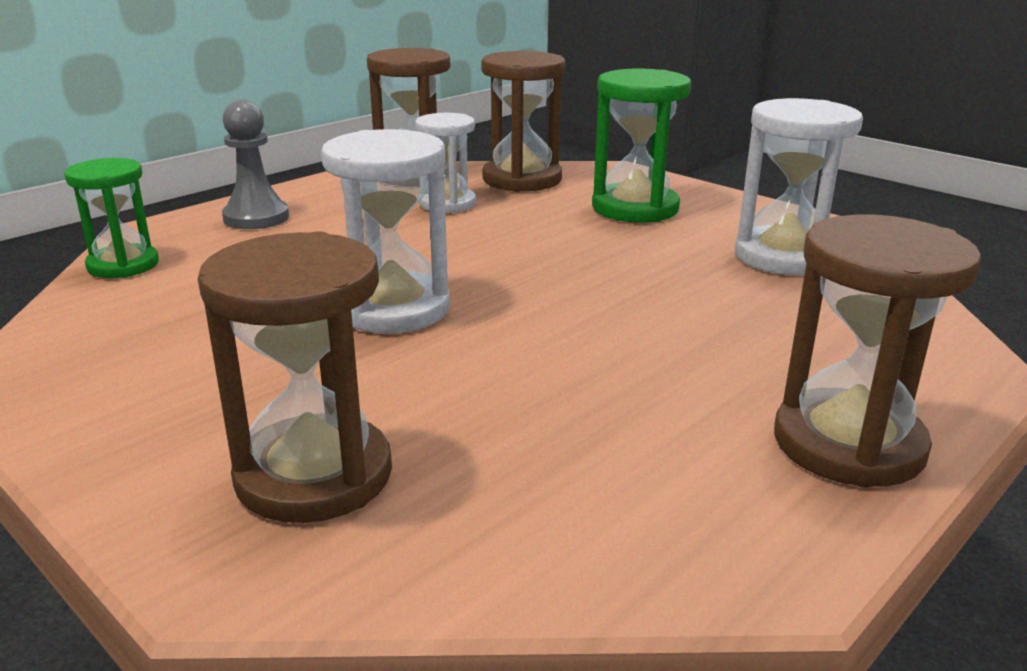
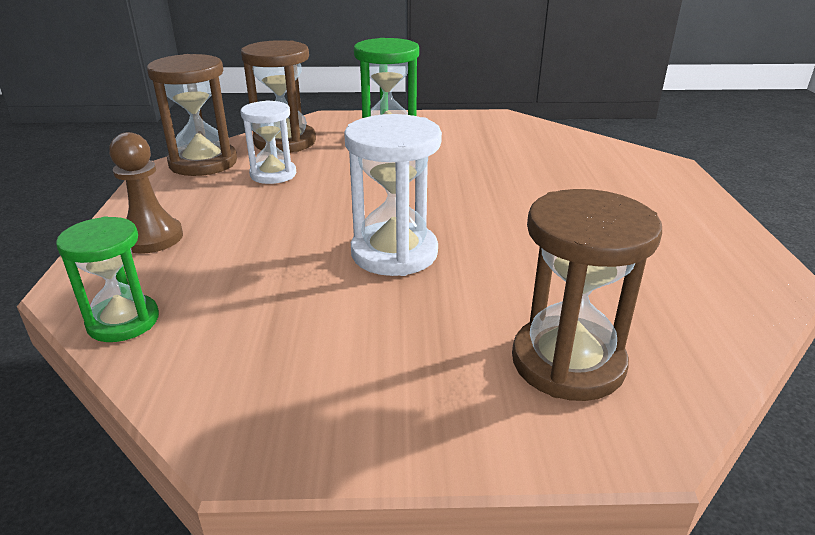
camera: 45 degrees left, 5 degrees up
grey pawn [222,99,289,229] -> brown pawn [109,132,183,254]
white hourglass [735,98,863,275] -> none
brown hourglass [774,214,981,488] -> none

